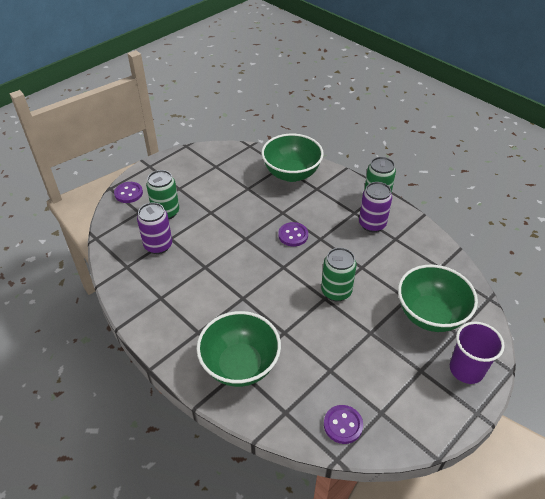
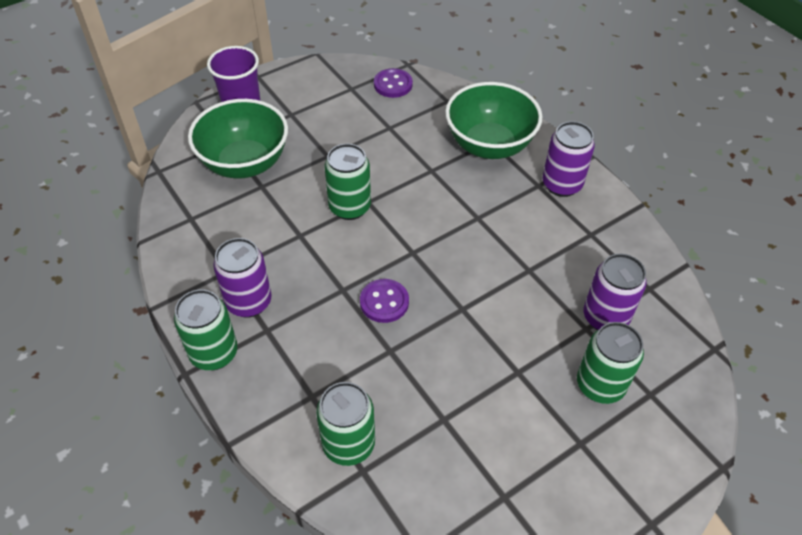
camera: 170 degrees left, 5 degrees up
purple button [114,182,143,203] -> none
green bowl [261,134,324,182] -> green can [316,382,375,466]
none -> purple can [542,121,595,197]

